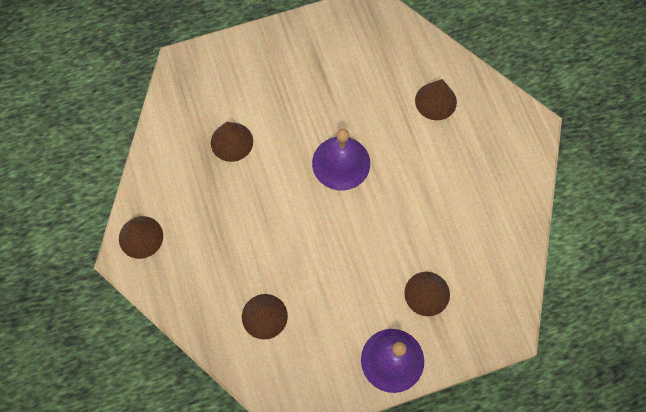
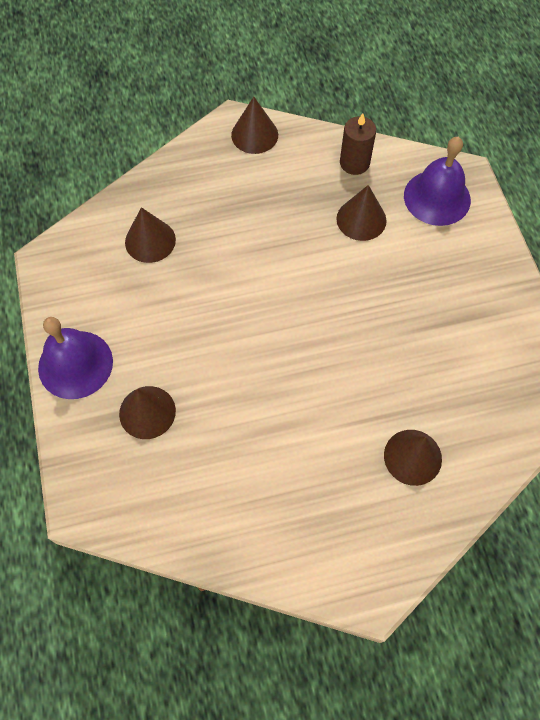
camera: 95 degrees right, 5 degrees down
purple bell [312,129,370,191] -> purple bell moved to [404,137,471,226]
none -> brown candle [340,113,376,175]

